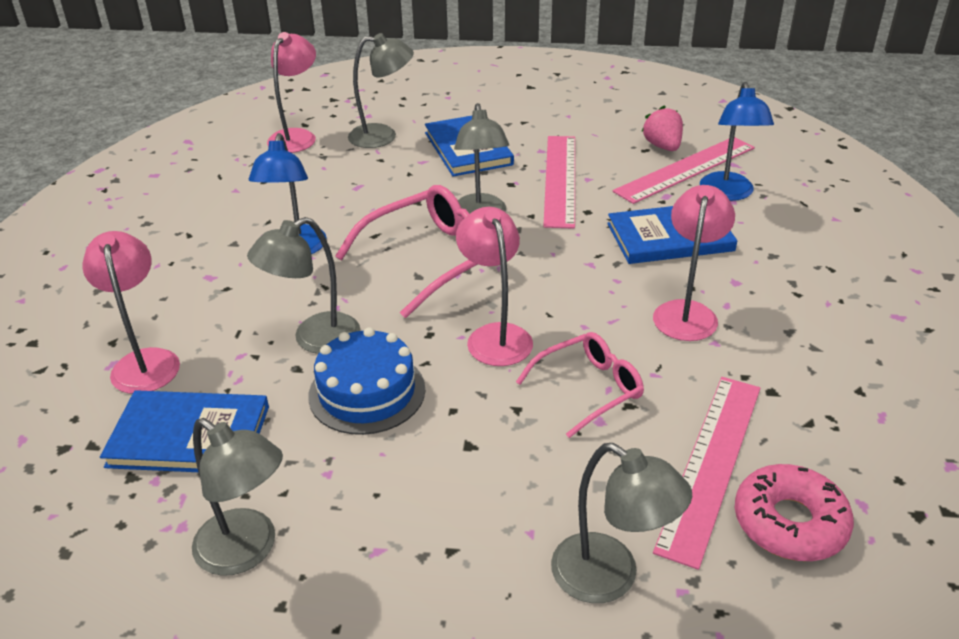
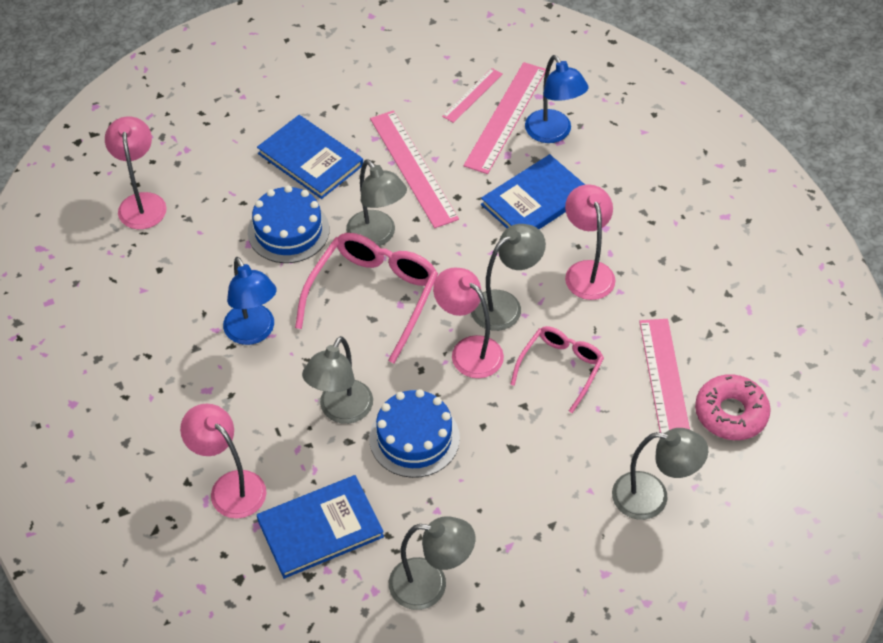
camera: 30 degrees left, 15 degrees up
grey lamp [348,33,414,148] -> grey lamp moved to [471,224,546,331]
pink strawberry [641,106,683,151] -> pink ruler [442,68,503,123]
none -> blue cake [248,185,329,263]

